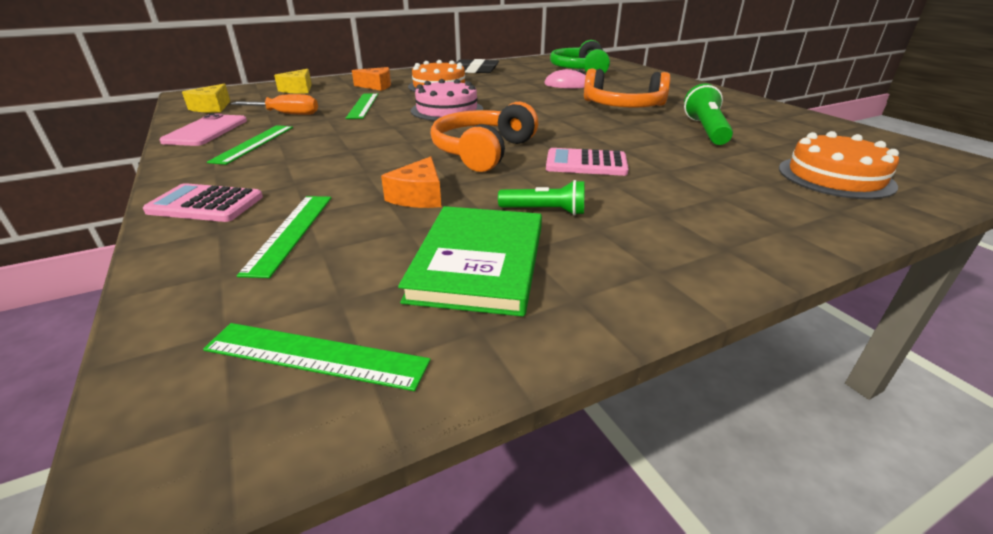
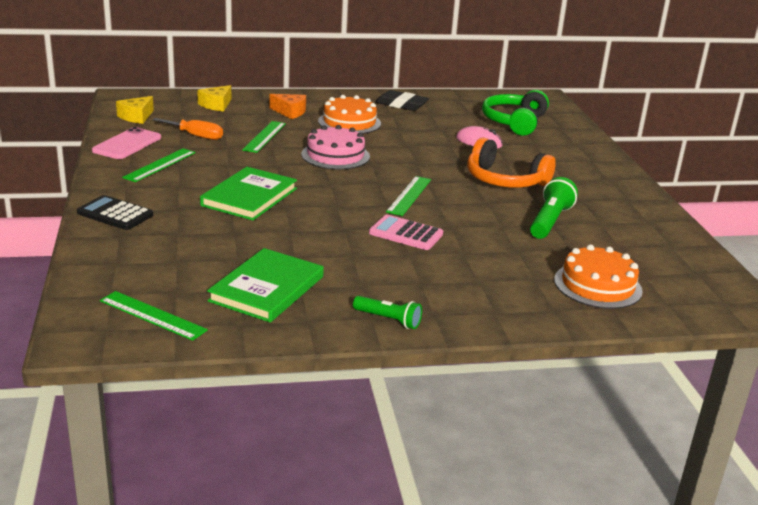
camera: 15 degrees right, 5 degrees down
pink calculator [143,183,263,222] -> black calculator [77,195,153,230]
green ruler [237,196,331,278] -> green ruler moved to [386,176,431,216]
orange cheese [381,156,441,208] -> none
orange headphones [431,102,538,172] -> none
green flashlight [498,180,584,216] -> green flashlight moved to [353,296,422,329]
none -> green book [200,167,297,220]

